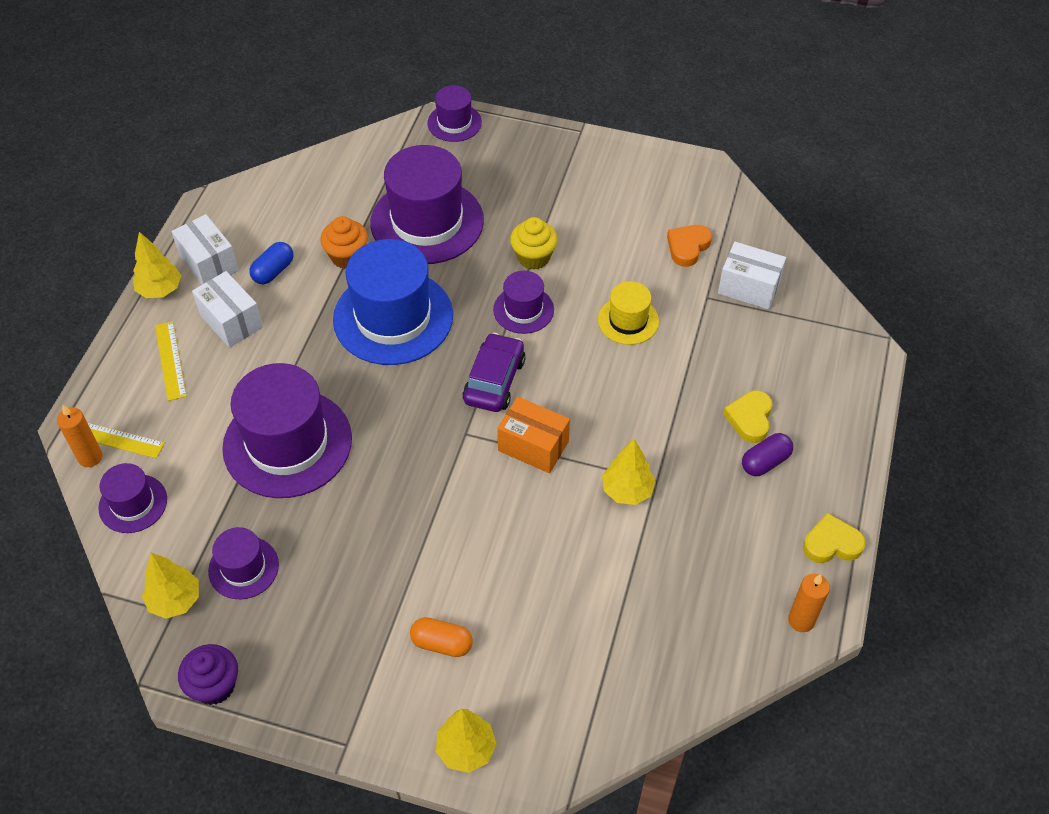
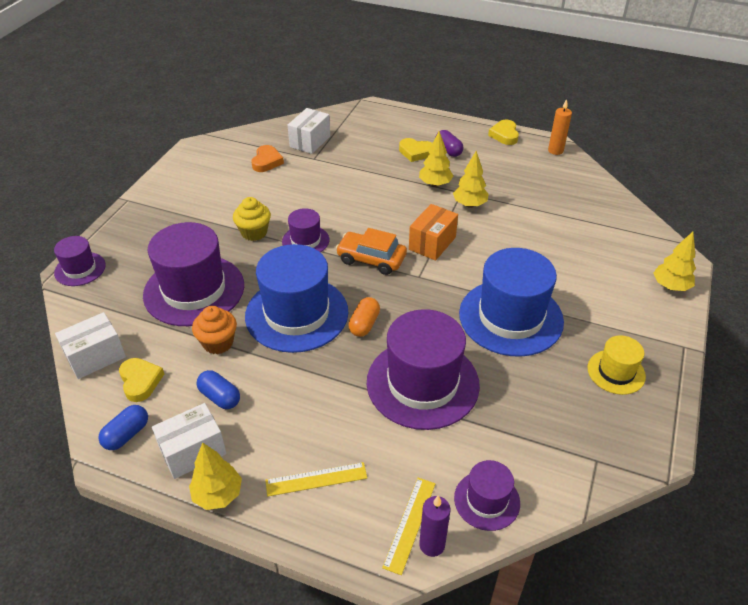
camera: 85 degrees left, 10 degrees down
orange candle [57,405,103,467] -> purple candle [419,496,451,557]
yellow tree [142,553,199,619] -> yellow tree moved to [419,131,453,187]
purple cupcake [178,644,238,705] -> none
white box [192,271,263,348] -> white box moved to [55,312,126,379]
purple hat [208,527,279,599] -> none
orange capsule [410,617,473,657] -> orange capsule moved to [348,297,380,337]
purple car [463,333,526,412] -> orange car [336,228,407,275]
yellow hat [598,281,659,345] -> yellow hat moved to [587,335,646,395]
orange heart [667,225,712,267] -> orange heart turned 120 degrees counterclockwise [251,145,284,172]
none -> blue capsule [98,405,148,450]
none -> yellow heart [119,358,164,402]
none -> blue hat [459,248,564,357]

